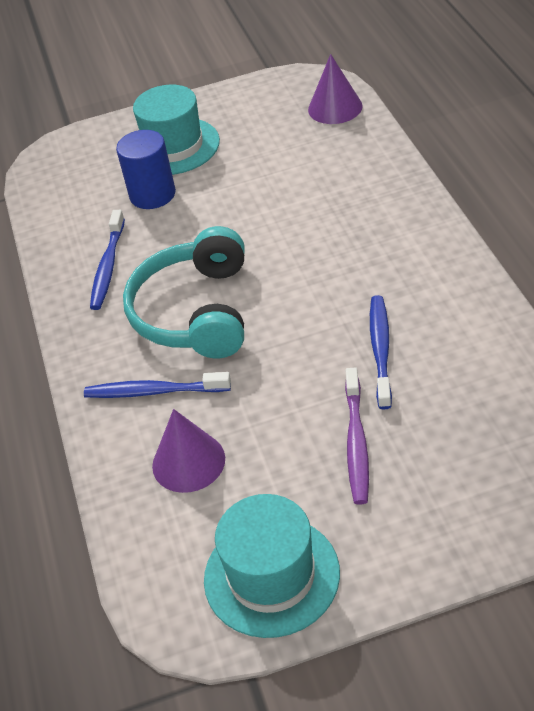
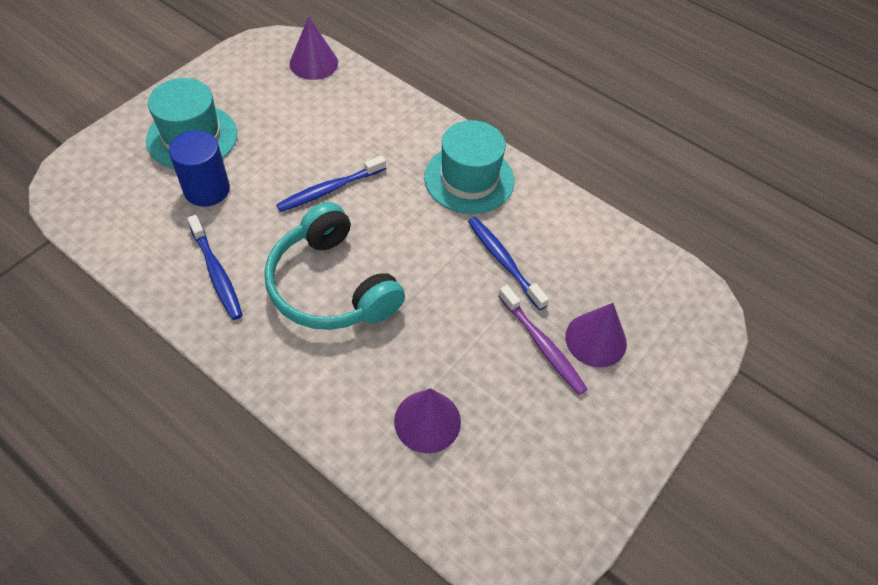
camera: 45 degrees left, 10 degrees up
blue toothbrush [84,372,231,398] -> blue toothbrush moved to [276,155,386,212]
turquoise hat [204,494,340,638] -> turquoise hat moved to [424,120,514,214]
none -> purple cone [565,303,627,368]

